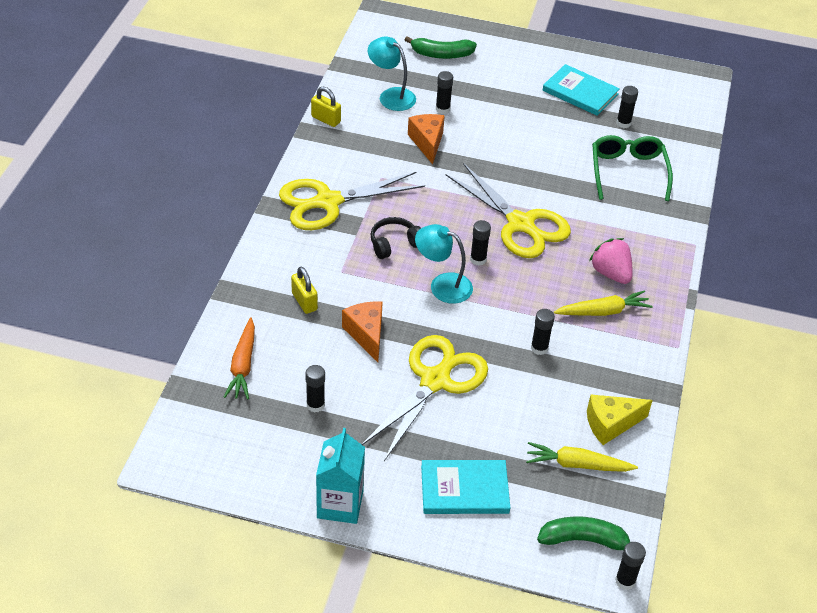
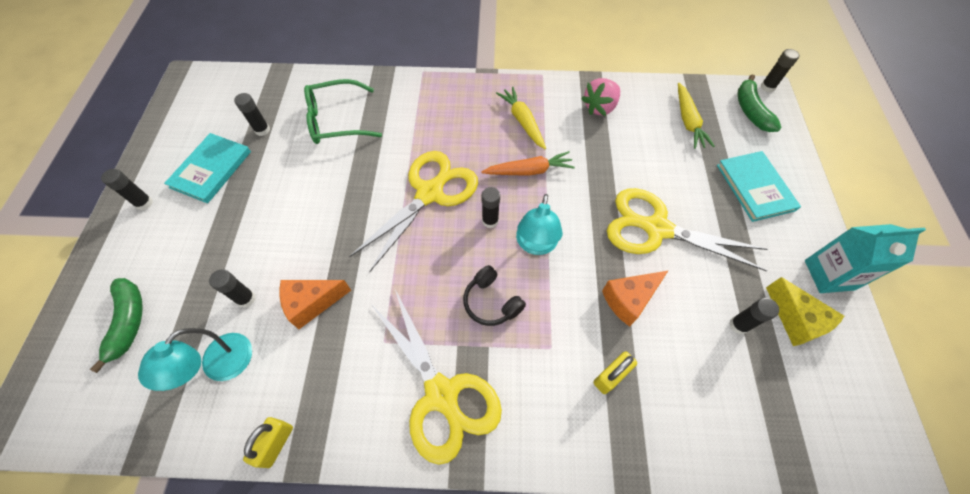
camera: 100 degrees left, 15 degrees up
orange carrot [224,317,255,399] -> orange carrot moved to [481,151,575,176]
black glue stick [531,309,555,355] -> black glue stick moved to [101,169,153,210]
yellow cheese [587,395,653,445] -> yellow cheese moved to [766,277,844,346]
pink strawberry [589,238,633,284] -> pink strawberry moved to [581,78,620,116]

